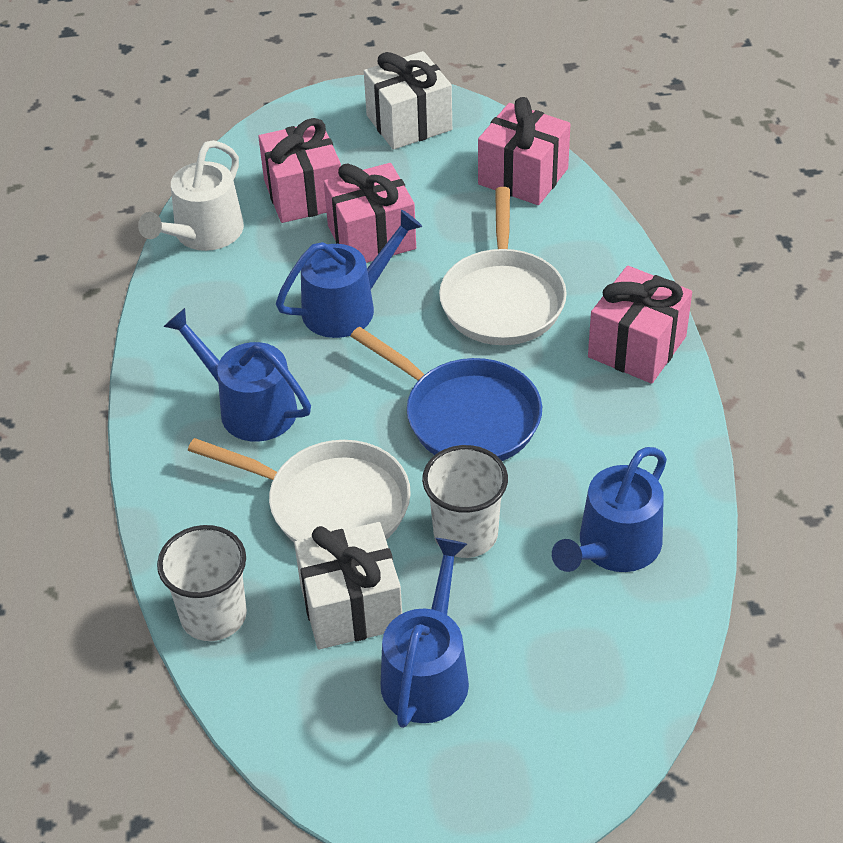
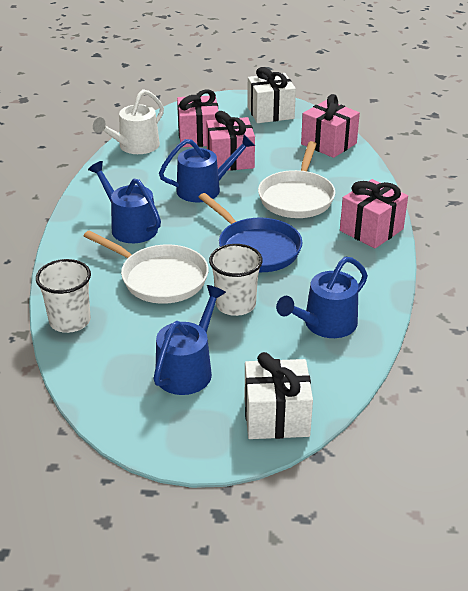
camera: 10 degrees right, 10 degrees down
white gift [294,522,402,649] -> white gift moved to [245,352,313,439]

